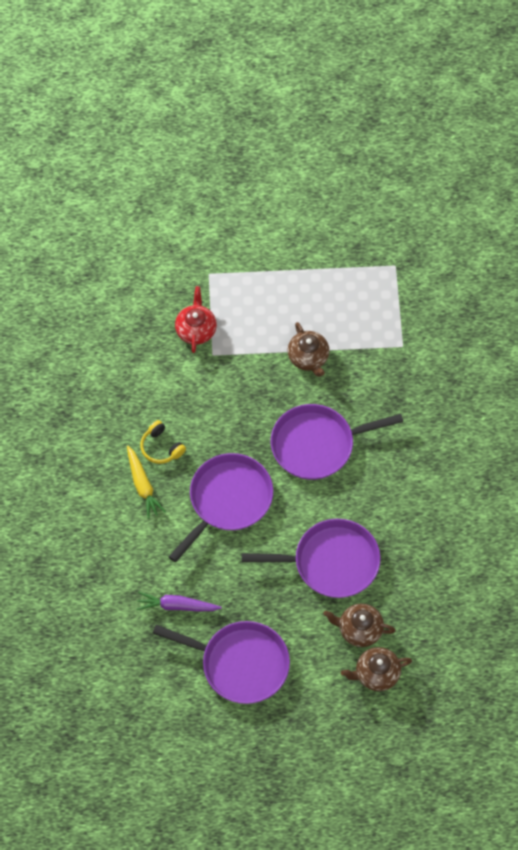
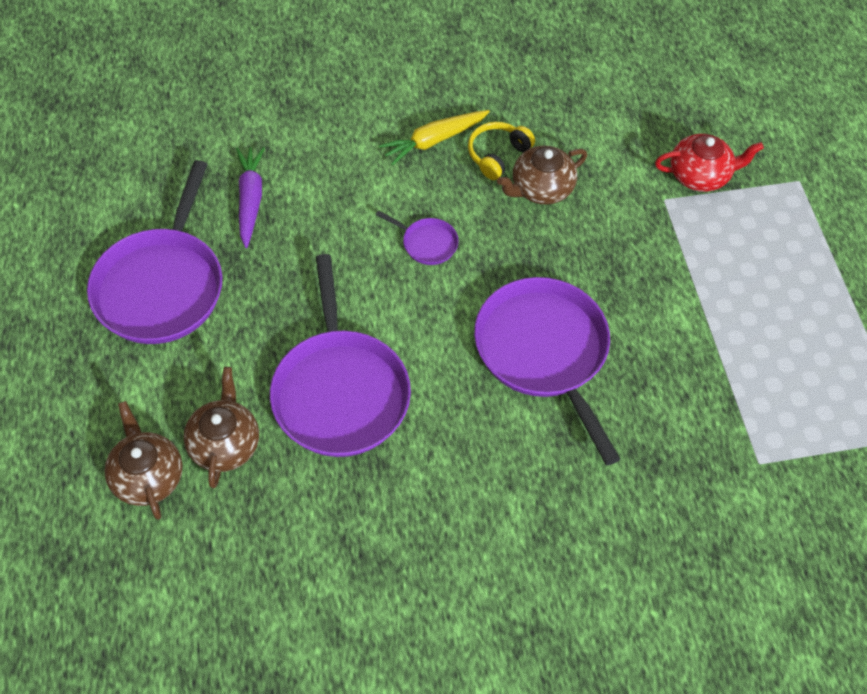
camera: 80 degrees right, 5 degrees down
purple pan [169,453,273,562] -> purple pan [376,210,459,265], size x0.43
brown teapot [287,322,329,377] -> brown teapot moved to [497,146,587,205]

